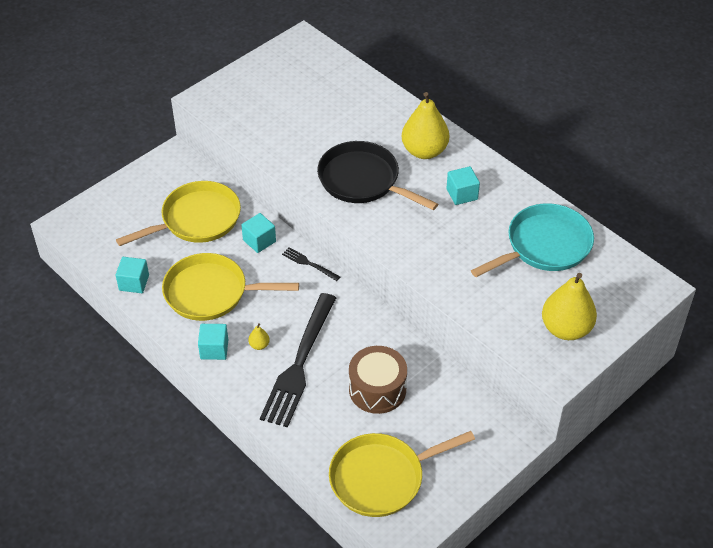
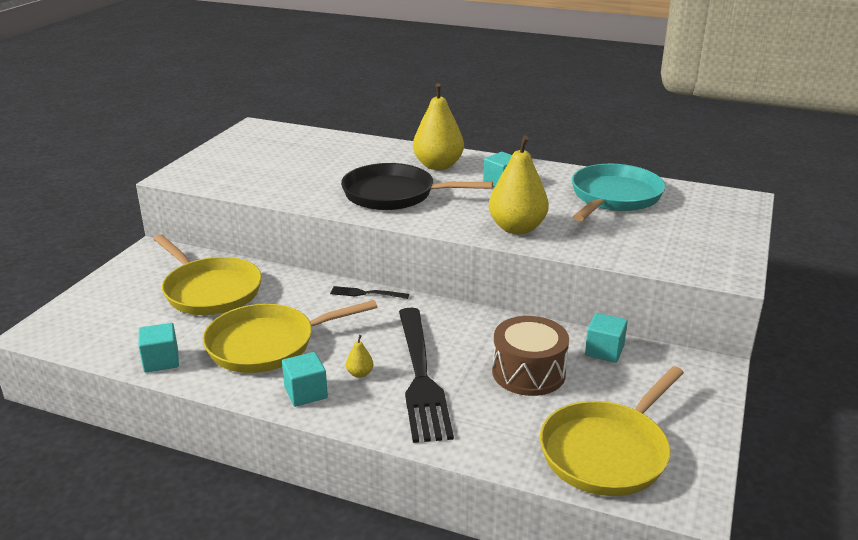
camera: 25 degrees left, 20 degrees down
yellow pan [116,181,241,246] -> yellow pan turned 105 degrees clockwise [153,234,262,315]
turquoise cube [241,213,276,253] -> turquoise cube moved to [585,313,628,363]
yellow pear [542,273,597,340] -> yellow pear moved to [489,136,549,234]

